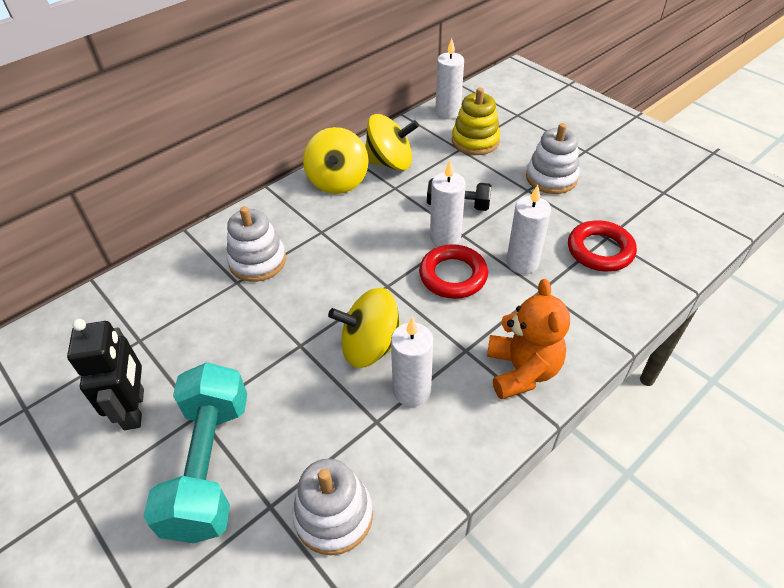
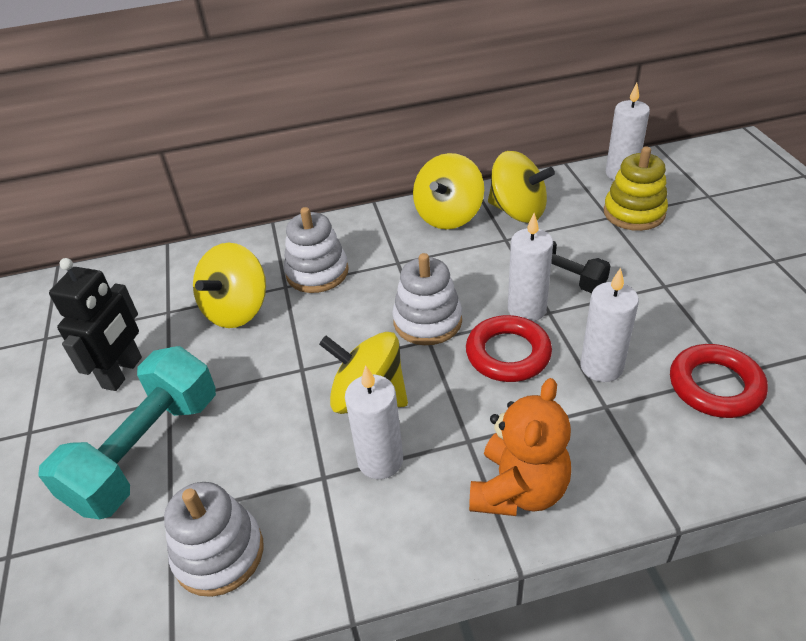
camera: 30 degrees right, 5 degrees down
white stacking toy [526,123,580,194] -> white stacking toy moved to [392,253,462,345]
none -> yellow spinning top [193,243,266,328]

